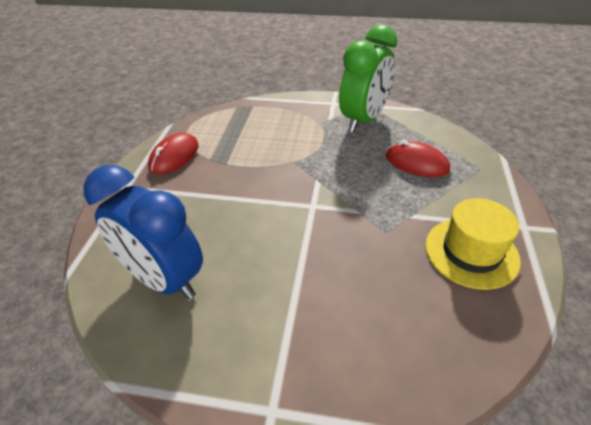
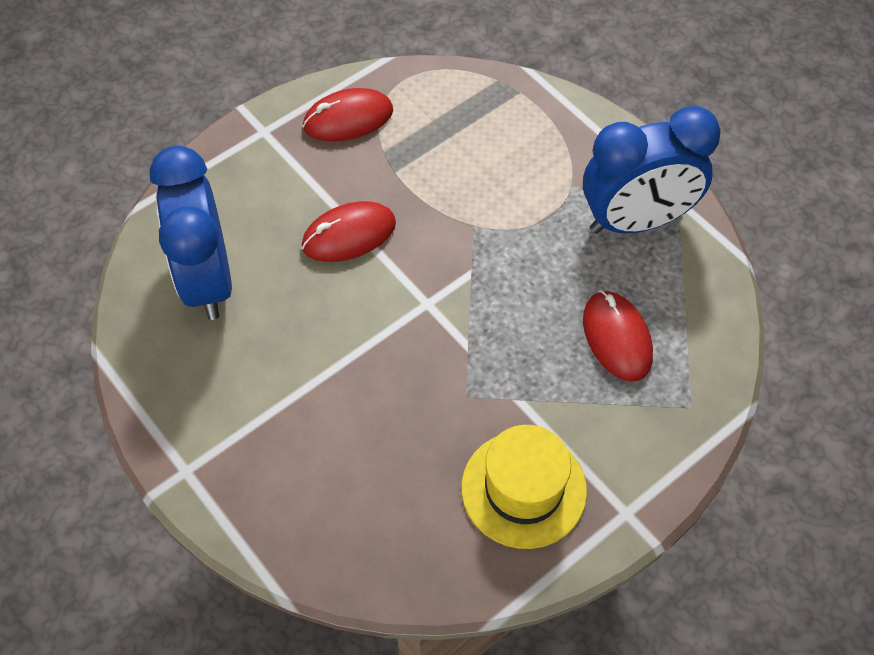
camera: 40 degrees right, 15 degrees up
green clock [339,25,397,132] -> blue clock [583,106,721,233]
none -> red mouse [302,201,396,262]

